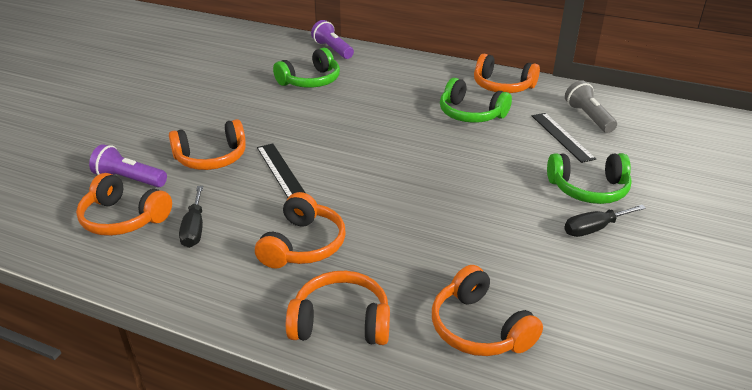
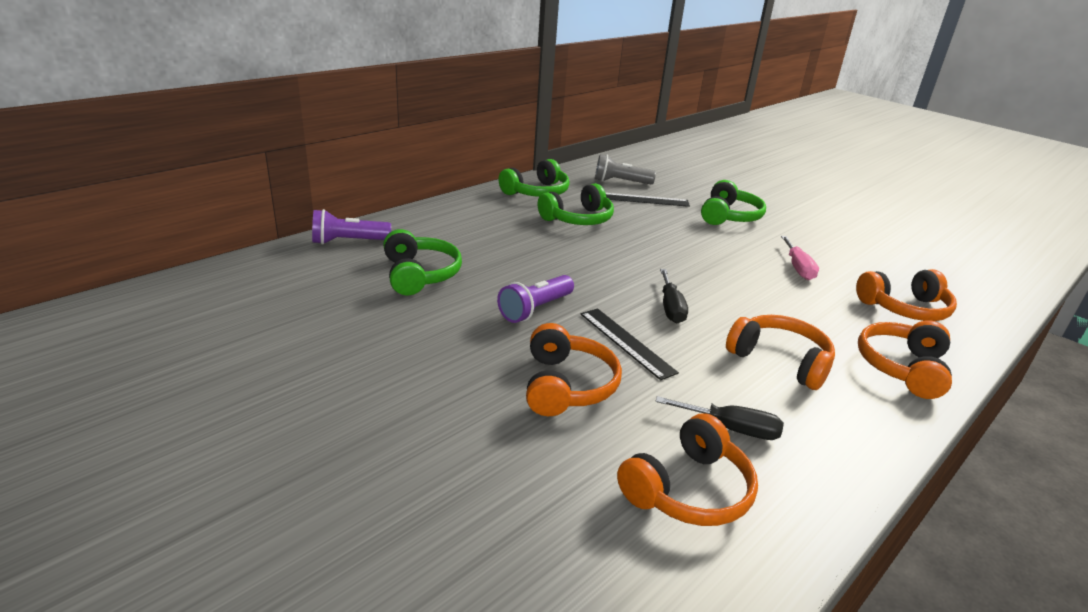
camera: 70 degrees left, 5 degrees down
purple flashlight [89,144,167,187] -> purple flashlight moved to [497,275,574,323]
black ruler [257,143,305,198] -> black ruler turned 60 degrees clockwise [581,308,679,380]
orange headphones [474,54,540,93] -> green headphones [499,159,570,197]
black screwdriver [564,205,646,237] -> black screwdriver moved to [660,269,688,323]
none -> pink screwdriver [781,236,819,280]

